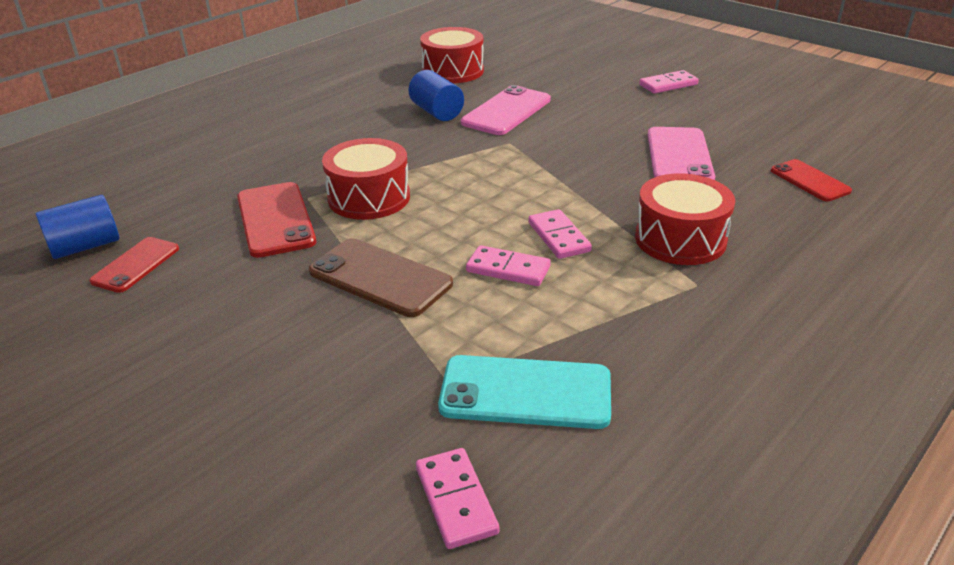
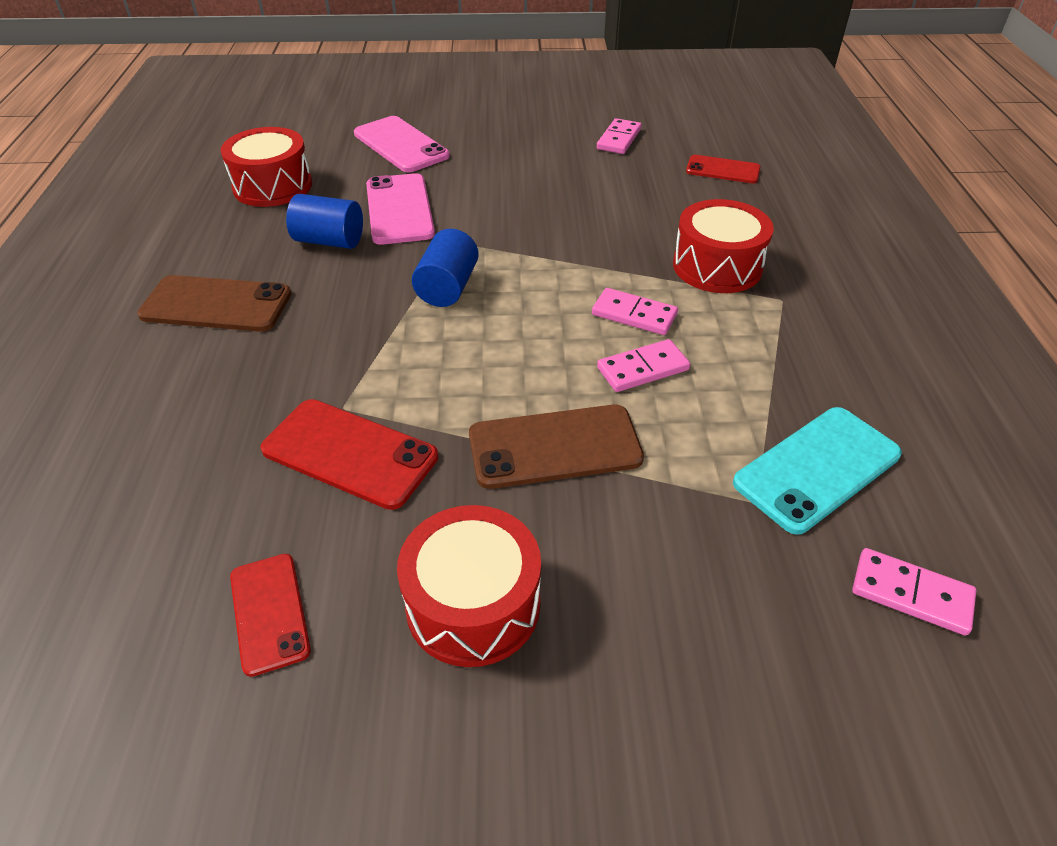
camera: 45 degrees left, 10 degrees up
blue cylinder [36,195,119,259] -> blue cylinder moved to [412,229,479,307]
red drum [322,138,410,220] -> red drum moved to [397,505,541,667]
pink domino [639,70,699,94] -> pink domino moved to [597,118,642,154]
pink phone [648,127,715,180] -> pink phone moved to [354,116,450,172]
none -> brown phone [137,275,291,332]

